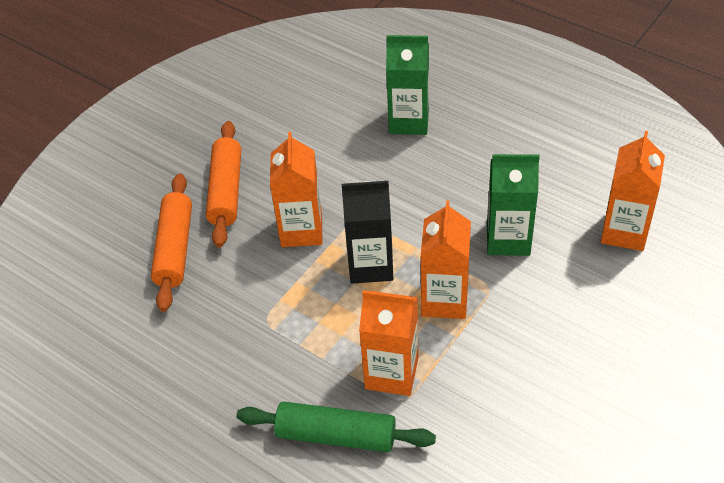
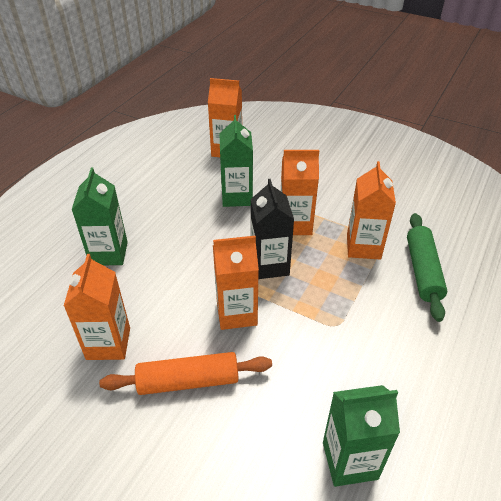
camera: 100 degrees left, 5 degrees down
orange rolling pin [151,173,192,312] -> none
none -> orange carton [64,254,130,360]
none -> green carton [323,385,400,487]

